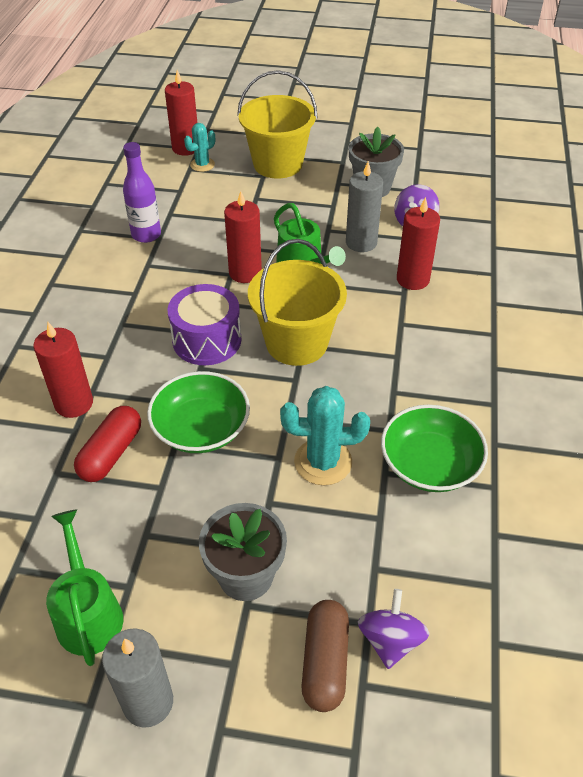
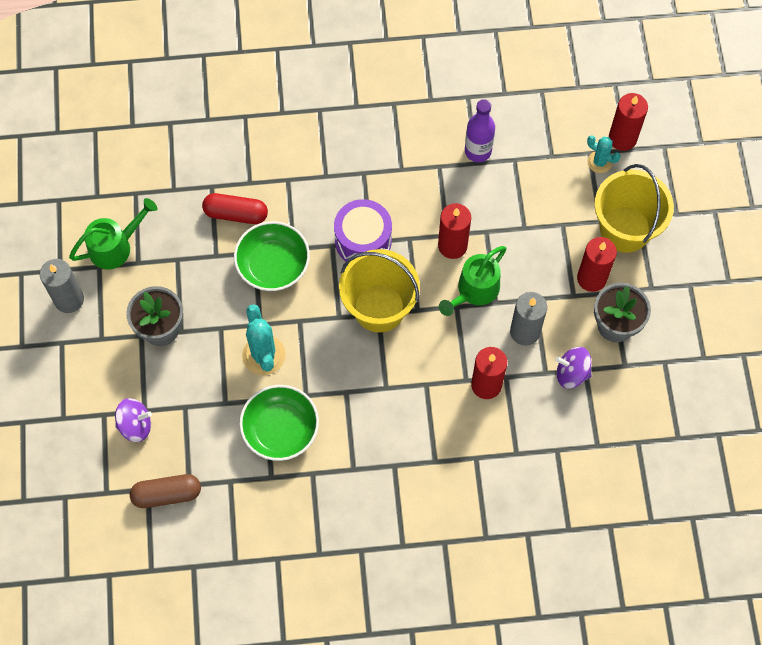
camera: 75 degrees right, 20 degrees up
red candle [33,322,93,418] -> red candle moved to [577,237,617,292]
brown capsule [302,600,349,712] -> brown capsule moved to [130,474,201,508]

